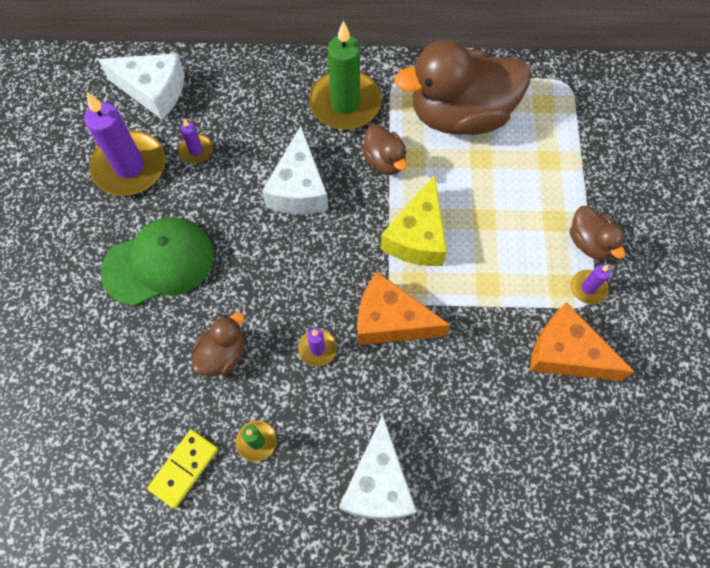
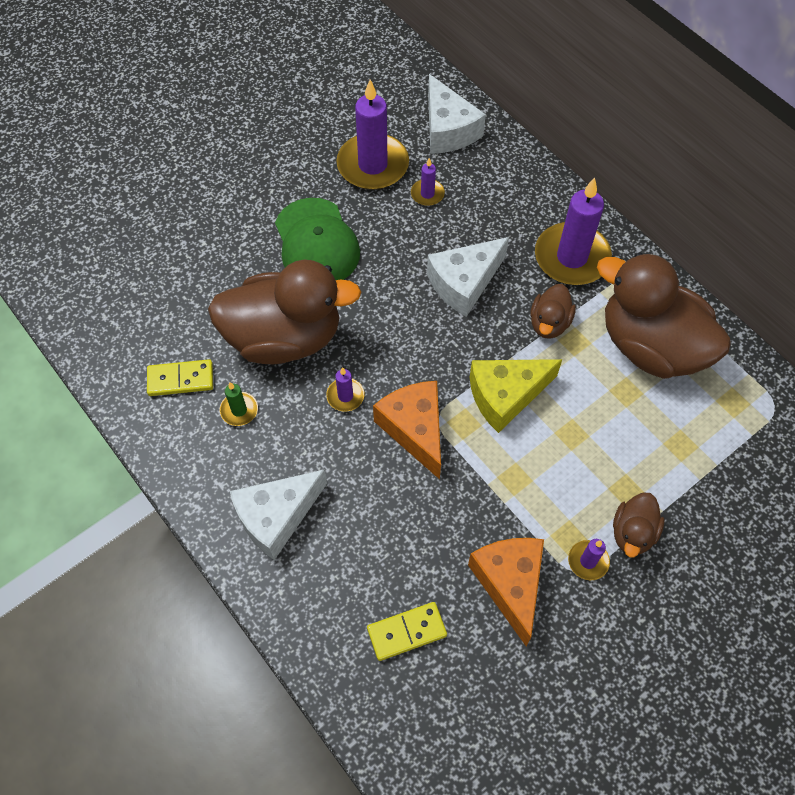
camera: 50 degrees right, 5 degrees down
green cap [101,217,214,306] -> green cap turned 45 degrees clockwise [275,198,360,280]
brown duck [192,312,244,376] -> brown duck [208,260,361,364], size x2.15
green candle [309,21,381,130] -> purple candle [535,177,612,285]
none -> yellow domino [367,602,447,661]

